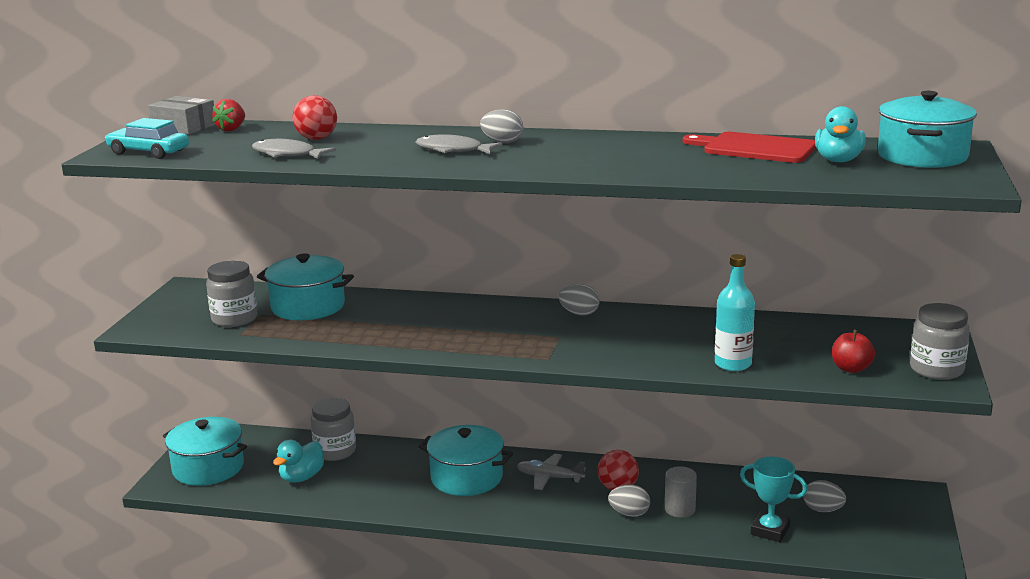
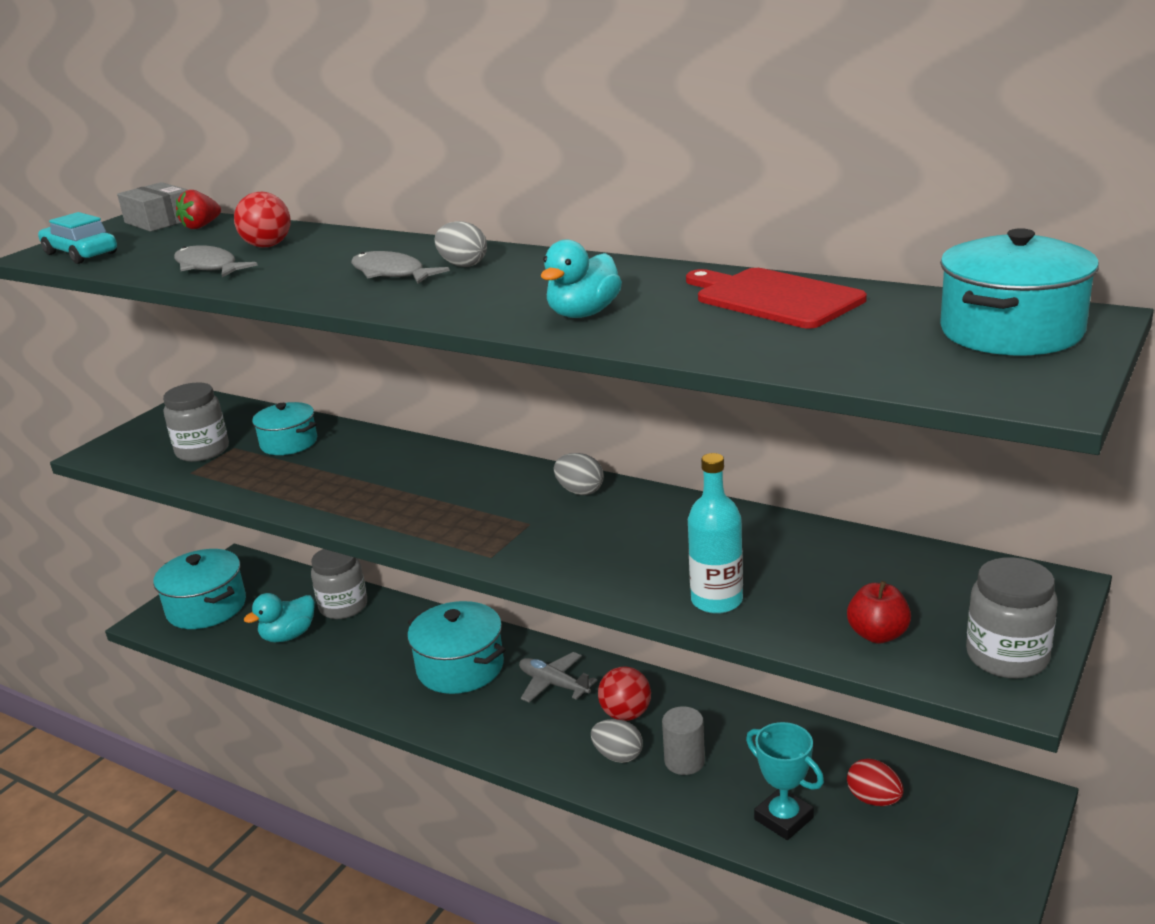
camera: 20 degrees right, 5 degrees up
turquoise pot [257,253,354,320] -> turquoise pot [252,402,317,455], size x0.65
grey egg [803,480,846,512] -> red egg [847,758,903,806]
turquoise duck [815,106,866,162] -> turquoise duck moved to [541,239,622,318]

